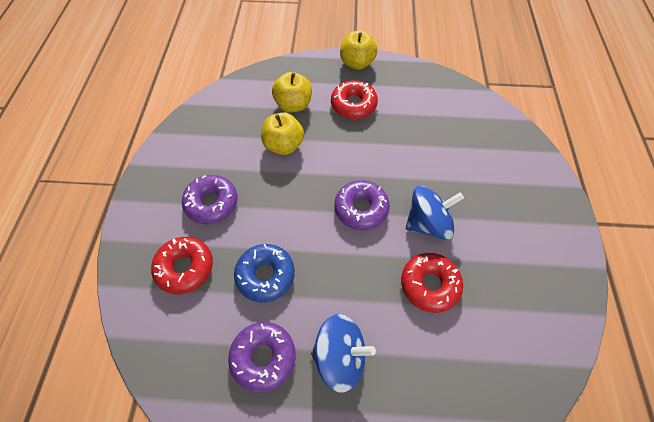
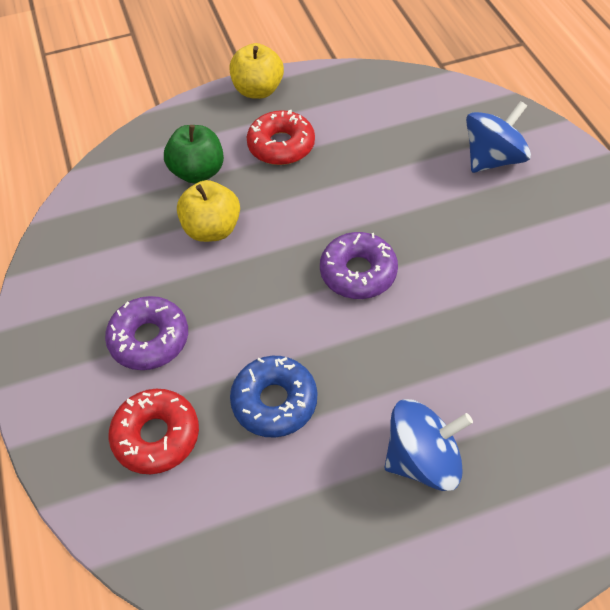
camera: 20 degrees left, 5 degrees down
purple donut [228,322,296,392] -> none
yellow apple [272,72,312,112] -> green apple [164,125,224,184]
red donut [401,253,463,313] -> none
blue spinning top [406,186,464,240] -> blue spinning top moved to [466,101,531,173]

